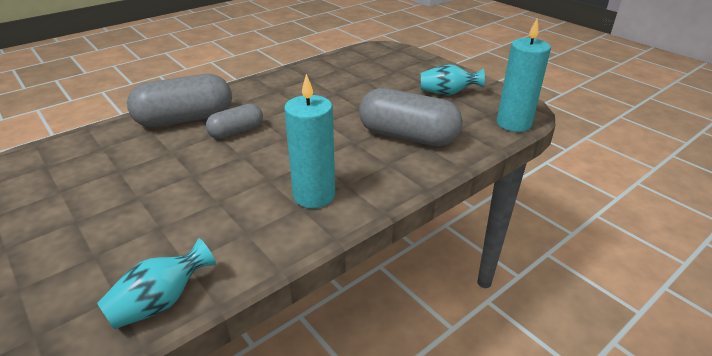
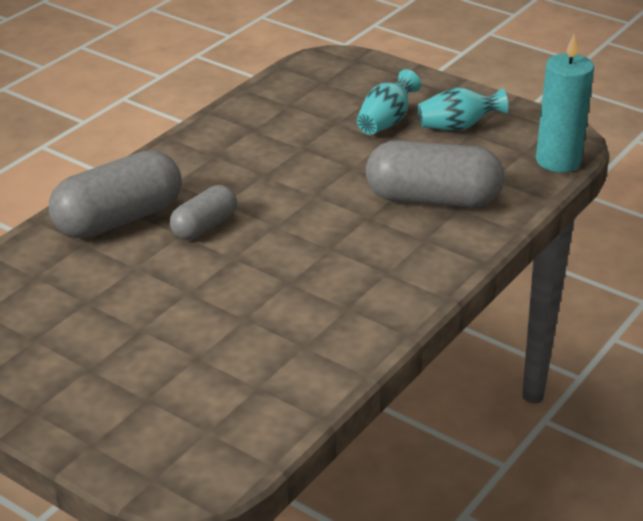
camera: 15 degrees left, 0 degrees up
turquoise vase [97,238,216,329] -> turquoise vase moved to [357,69,421,135]
turquoise candle [284,74,335,208] -> none

